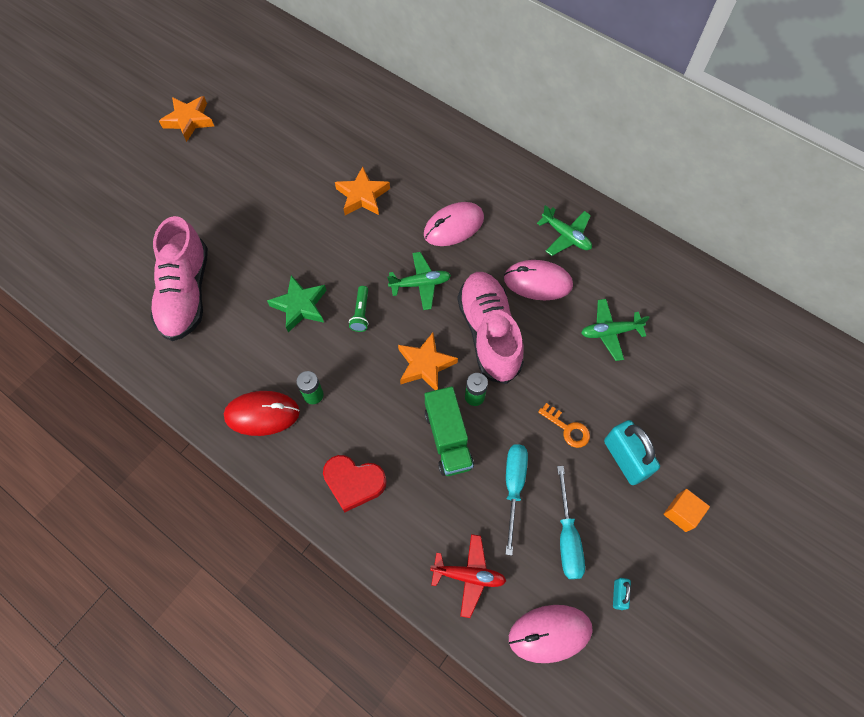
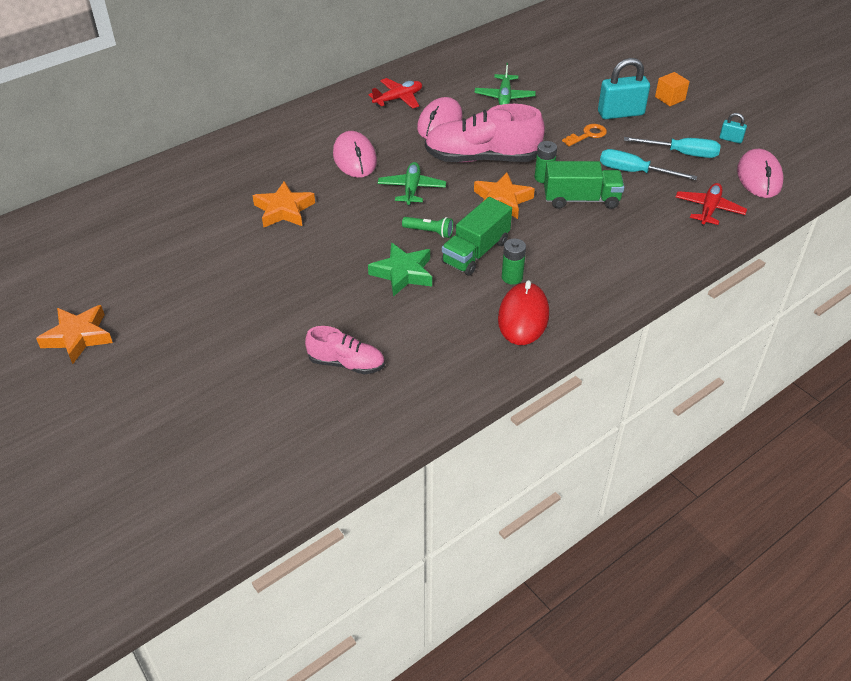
camera: 75 degrees left, 20 degrees down
pink shoe [150,216,208,341] -> pink shoe [305,326,385,374], size x0.55
red heart [323,455,387,512] -> none
green plane [537,205,592,256] -> red plane [368,78,422,109]
none -> green truck [442,197,512,275]

